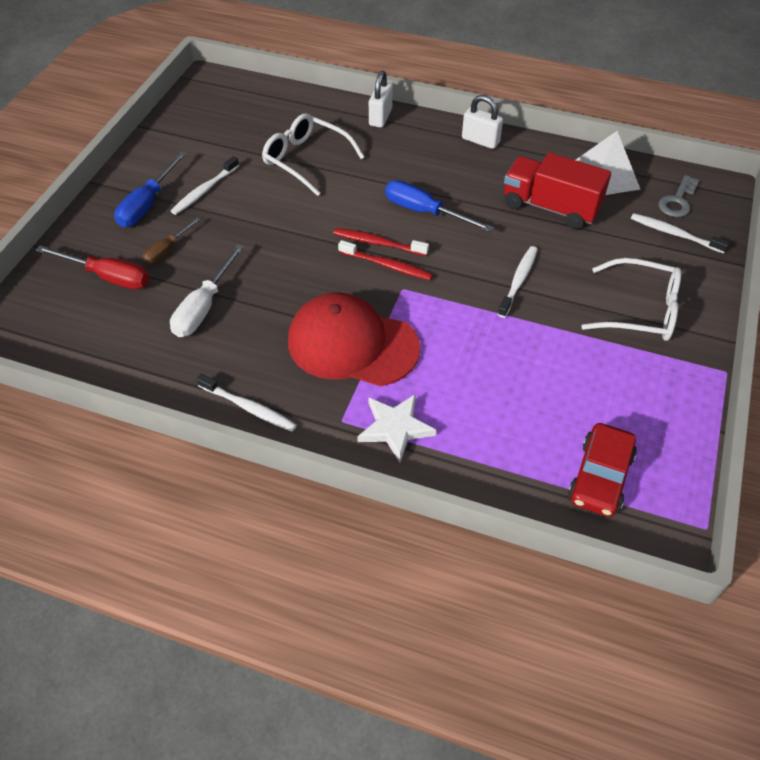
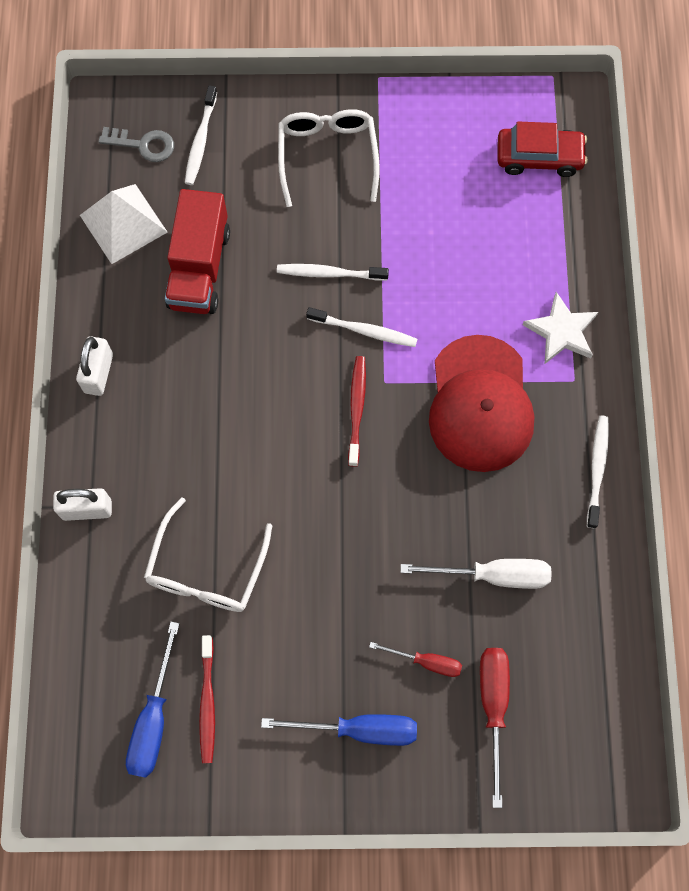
camera: 110 degrees left, 20 degrees up
brown screwdriver [142,218,200,264] -> red screwdriver [369,642,462,677]
white toothbrush [171,156,239,215] -> white toothbrush moved to [306,307,417,347]
red toothbrush [334,228,429,256] -> red toothbrush moved to [199,635,215,763]
blue screwdriver [385,180,493,232] -> blue screwdriver moved to [126,621,180,778]

